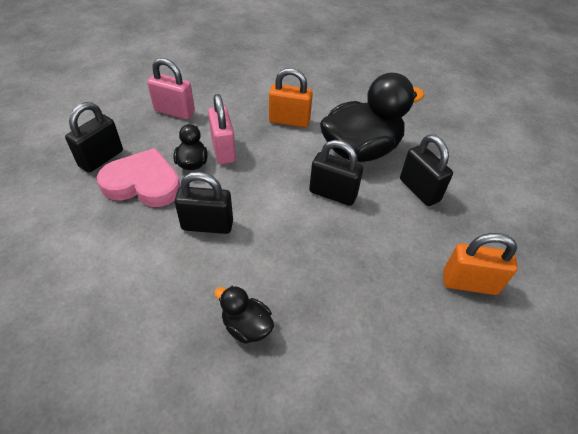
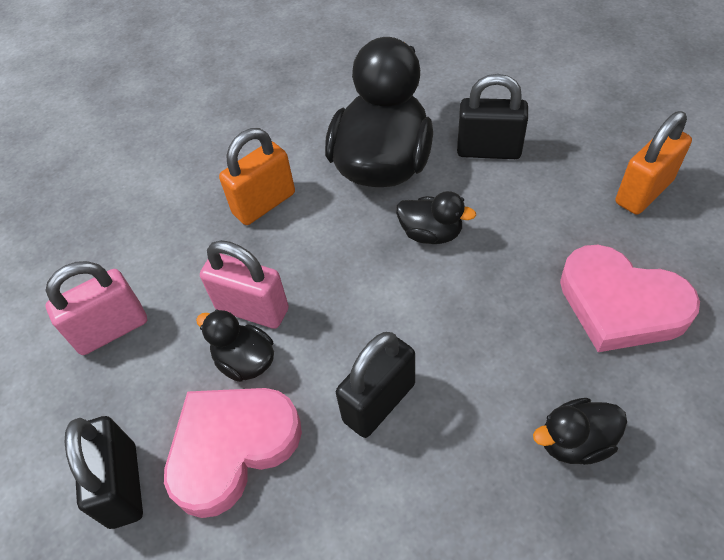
camera: 45 degrees left, 5 degrees up
black padlock [309,140,363,206] -> black duck [396,191,476,244]
none -> pink heart [560,245,700,352]

